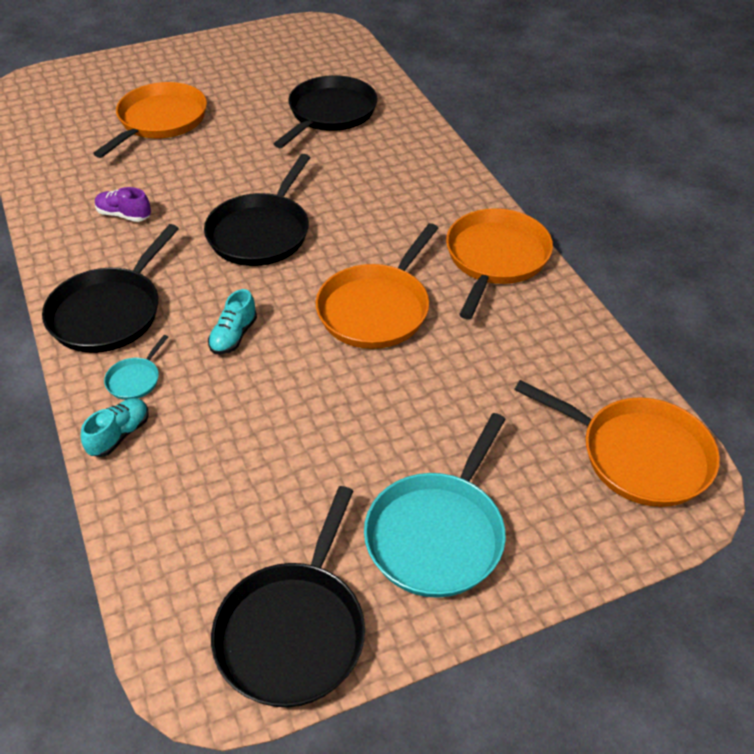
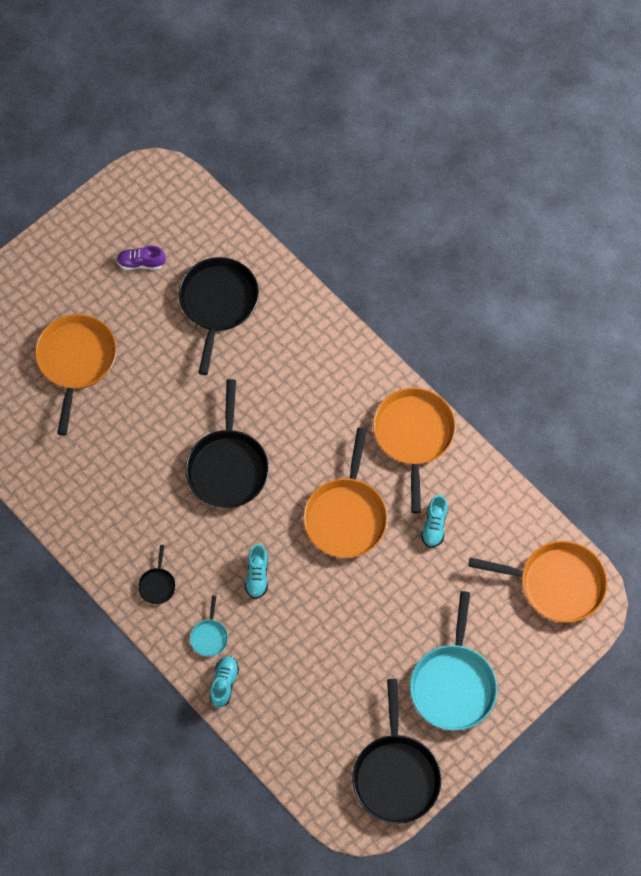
camera: 20 degrees left, 20 degrees up
black pan [42,224,179,353] -> black pan [138,545,176,604], size x0.44
purple shoe [95,187,151,222] -> purple shoe moved to [117,246,166,270]
none -> turquoise shoe [421,495,448,548]

